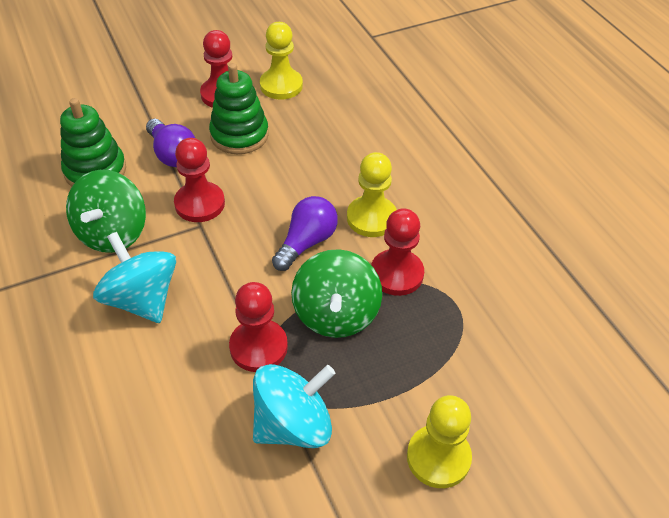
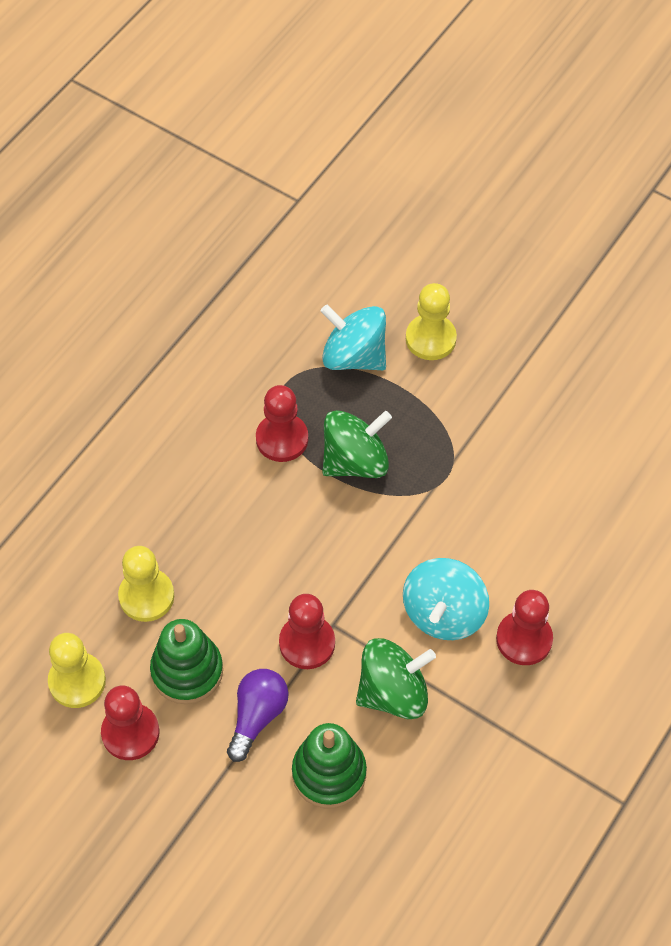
camera: 120 degrees left, 10 degrees up
red pawn [229,282,288,372] -> red pawn moved to [496,590,553,665]
turquoise spinning top [253,364,335,448] -> turquoise spinning top moved to [321,304,386,370]
purple light bulb [272,196,338,271] -> none
yellow pawn [347,152,397,237] -> yellow pawn moved to [118,546,174,622]

